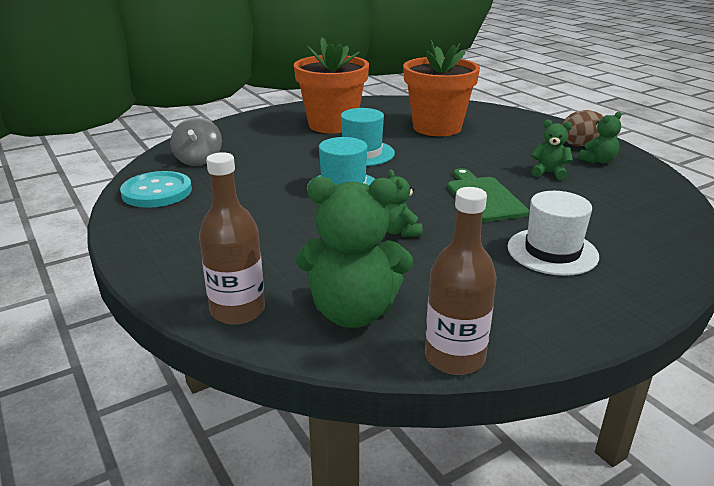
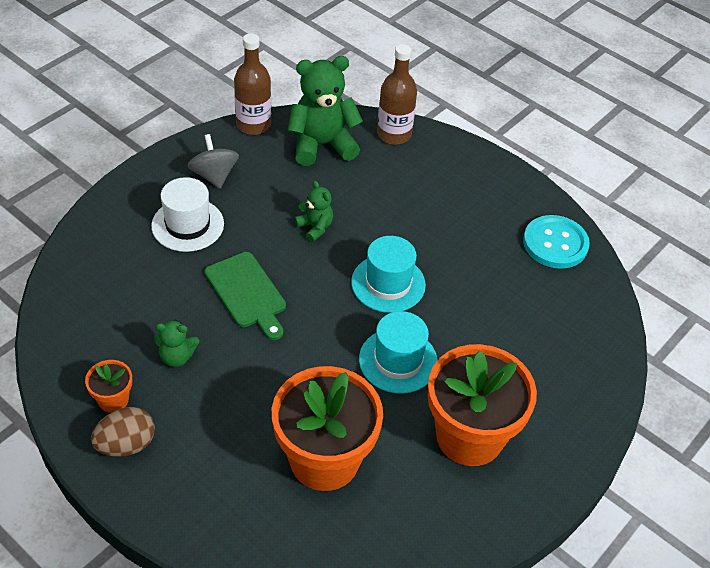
camera: 160 degrees right, 20 degrees up
grey spinning top [170,117,222,166] -> grey spinning top moved to [188,134,239,189]
green teddy bear [578,112,621,164] -> orange flower pot [85,360,132,413]

